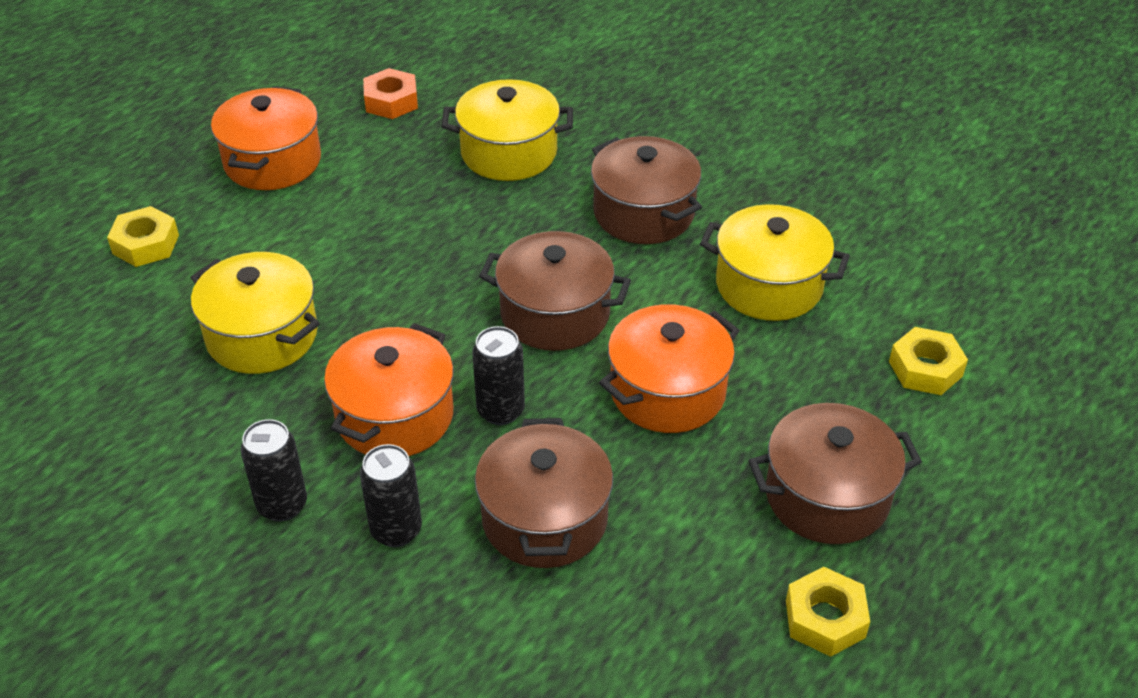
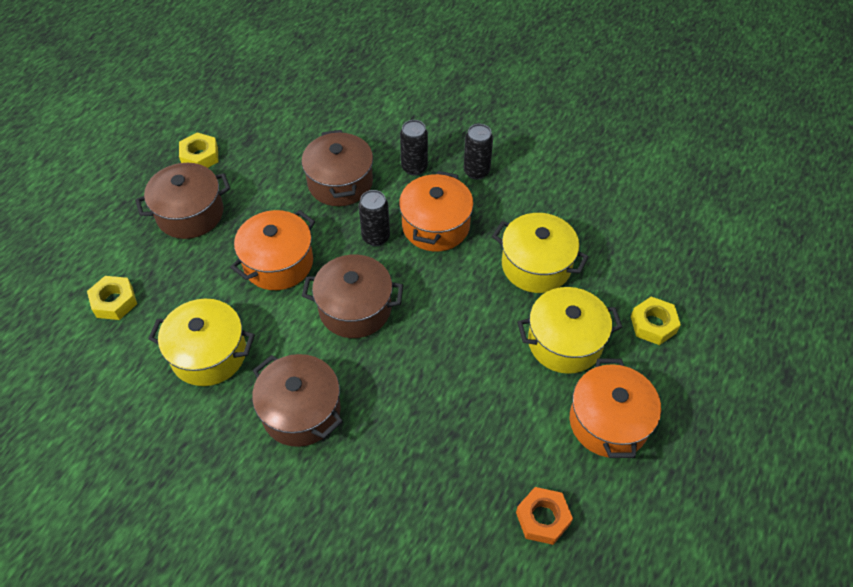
camera: 170 degrees right, 10 degrees up
yellow pot [442,79,573,181] -> yellow pot moved to [517,287,622,374]

